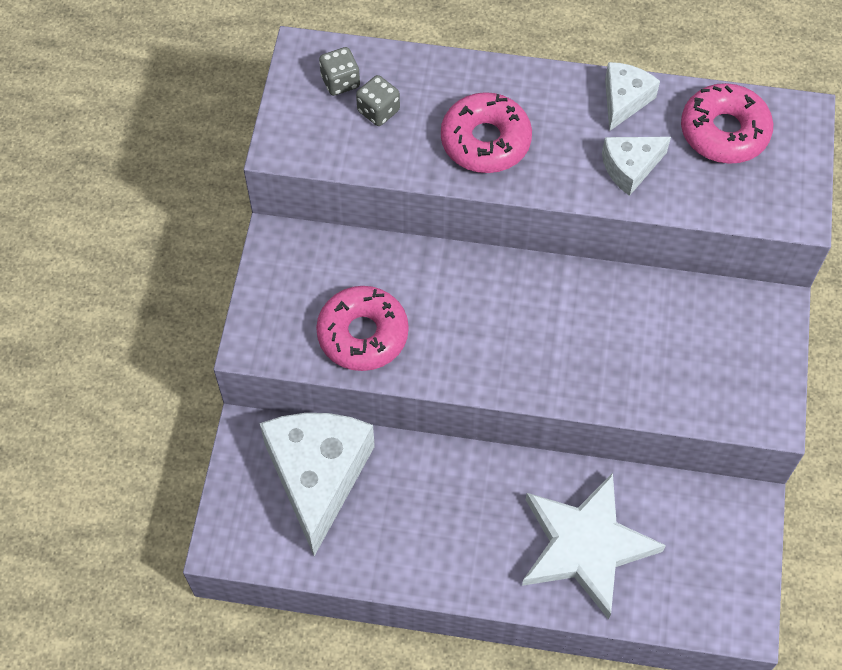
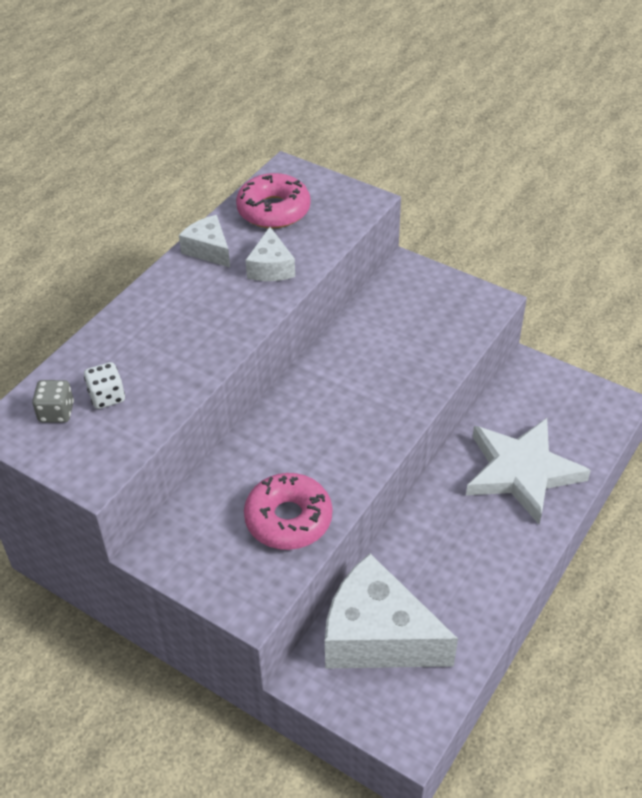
camera: 65 degrees left, 15 degrees down
grey dice [356,75,400,126] -> white dice [84,362,125,409]
pink donut [441,92,532,173] -> none

